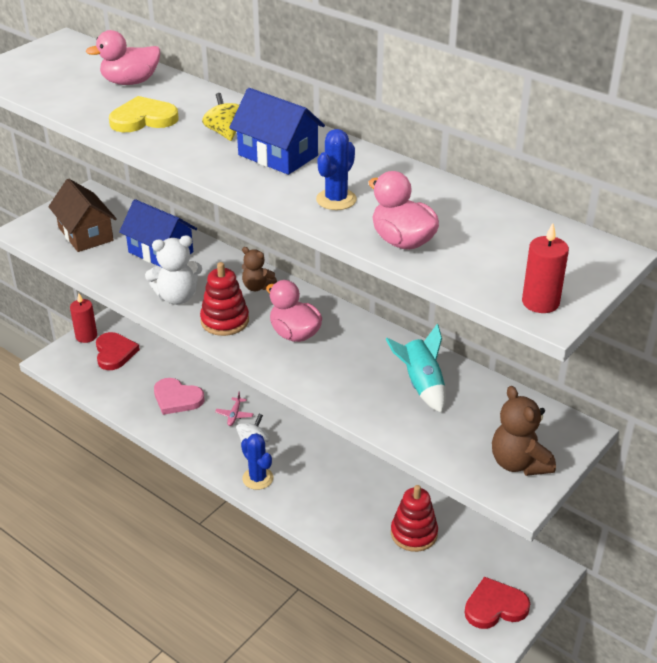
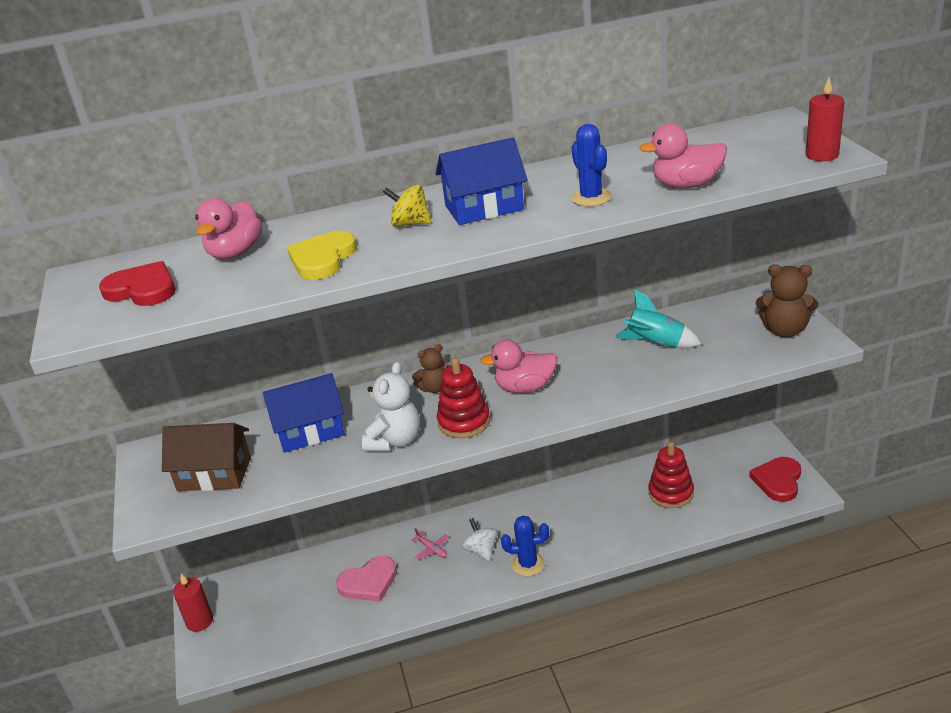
camera: 50 degrees left, 5 degrees down
red heart [96,332,140,370] -> red heart moved to [99,261,176,306]

